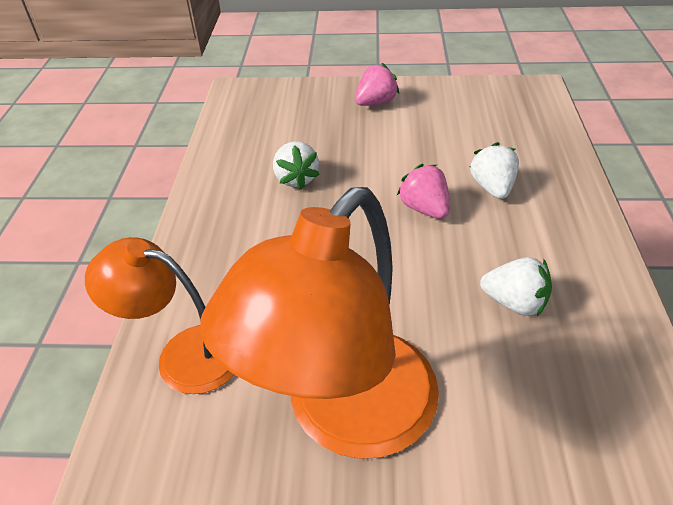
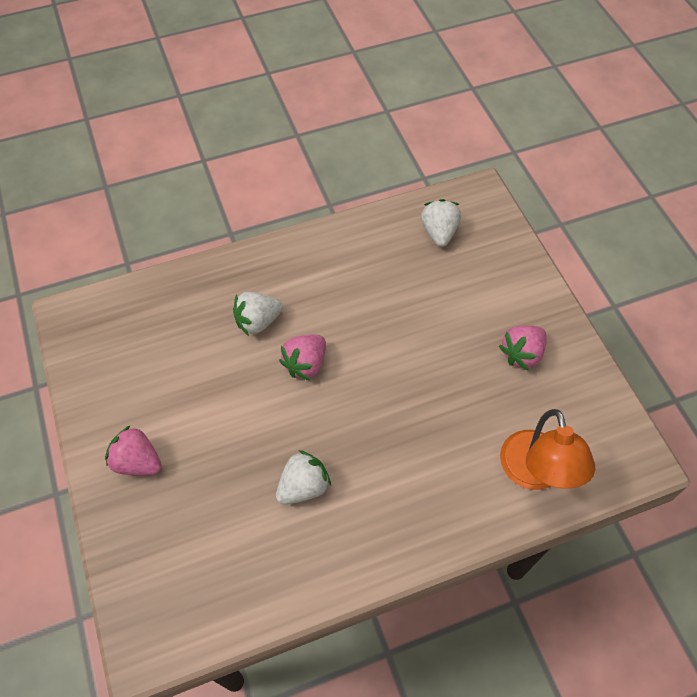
camera: 115 degrees left, 15 degrees up
orange lamp [200,187,439,459] -> pink strawberry [499,325,547,371]
white strawberry [480,257,552,317] -> white strawberry moved to [421,199,461,247]

